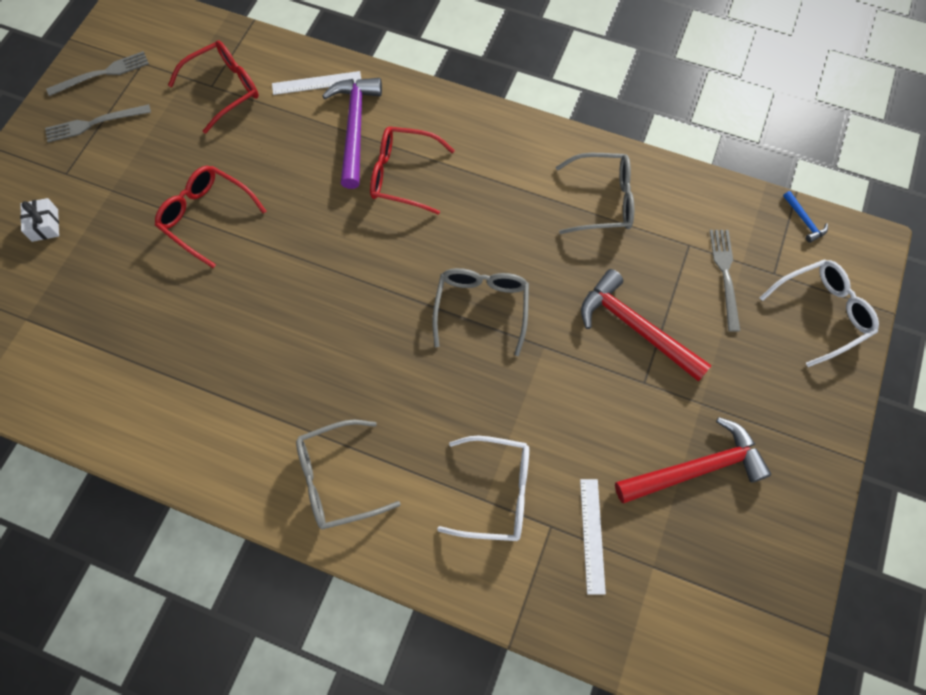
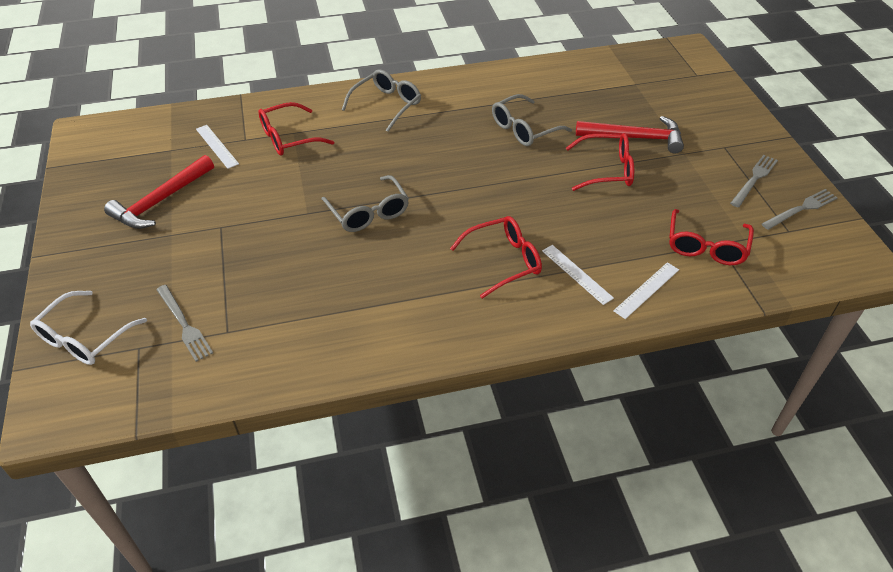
camera: 145 degrees right, 20 degrees down
white gift [20,198,59,242] -> none
grey fork [46,51,149,96] -> grey fork turned 150 degrees counterclockwise [762,189,838,230]
purple hammer [322,78,382,189] -> white ruler [542,245,614,305]
white glasses [437,436,529,541] -> red glasses [258,102,334,156]
grey glasses [556,153,634,234] -> grey glasses moved to [492,94,572,146]
red hammer [581,269,712,382] -> red hammer moved to [576,116,684,153]
blue hammer [783,191,828,243] -> none

